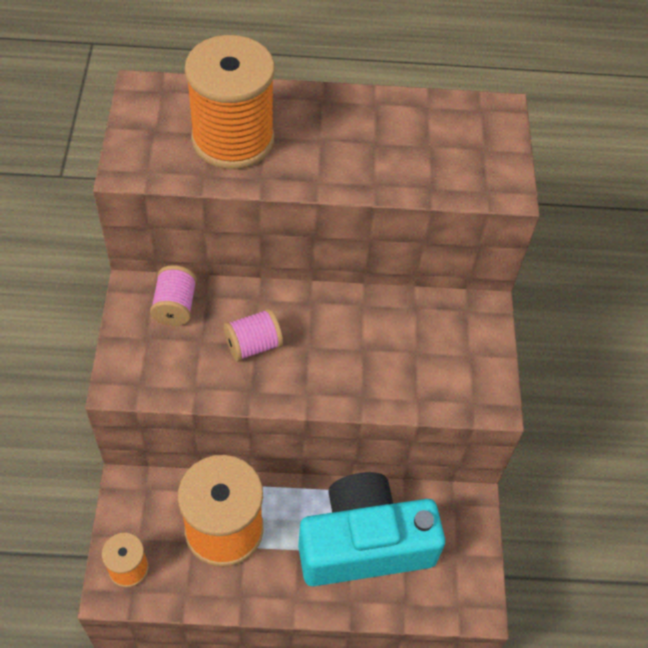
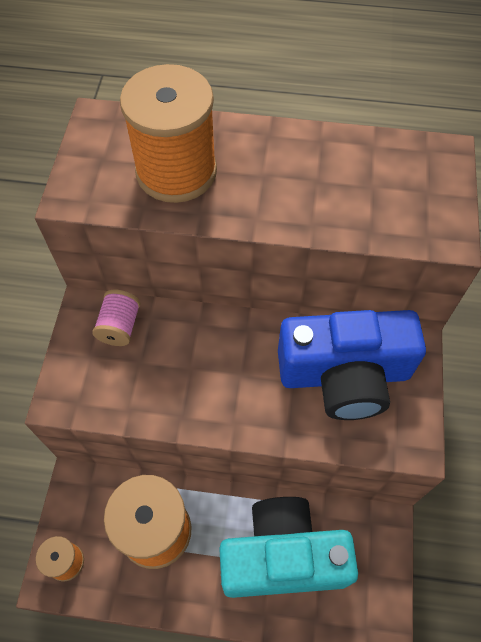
camera: 10 degrees right, 5 degrees up
pink spool [224,308,283,362] -> none
none -> blue camera [278,310,426,420]

